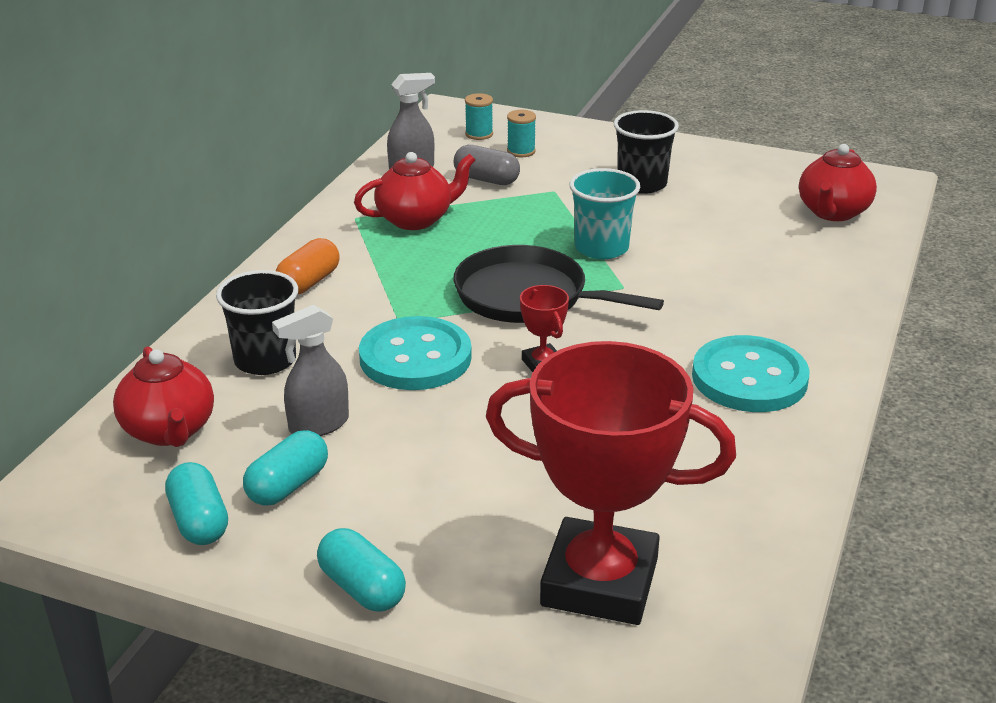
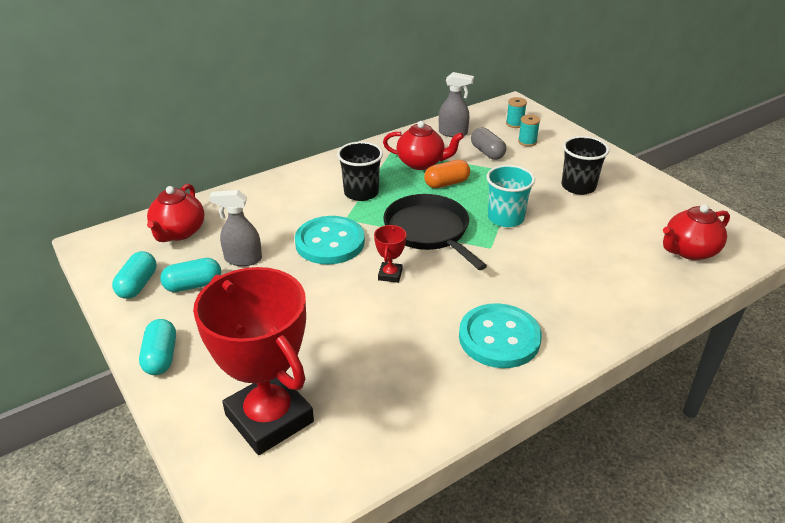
camera: 35 degrees right, 5 degrees up
black cup [216,270,298,375] -> black cup moved to [337,142,383,201]
orange capsule [276,238,340,295] -> orange capsule moved to [424,160,470,188]

